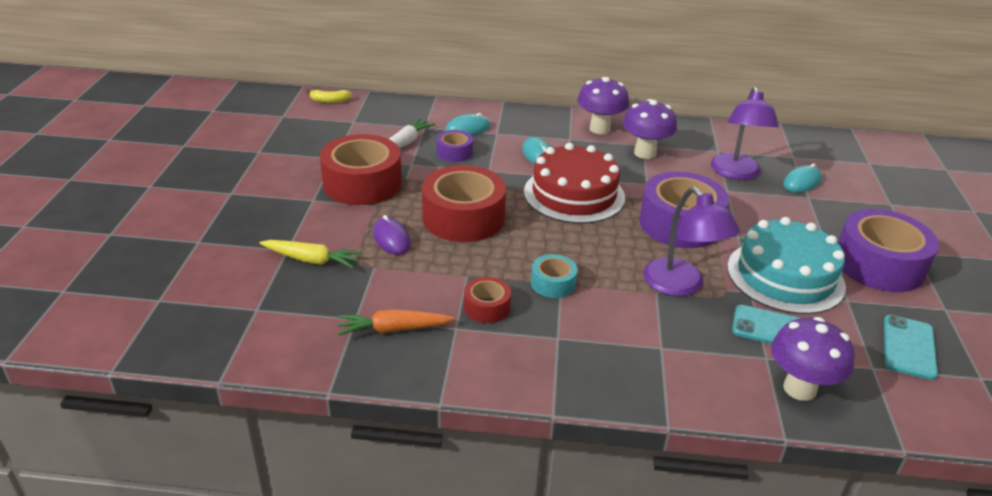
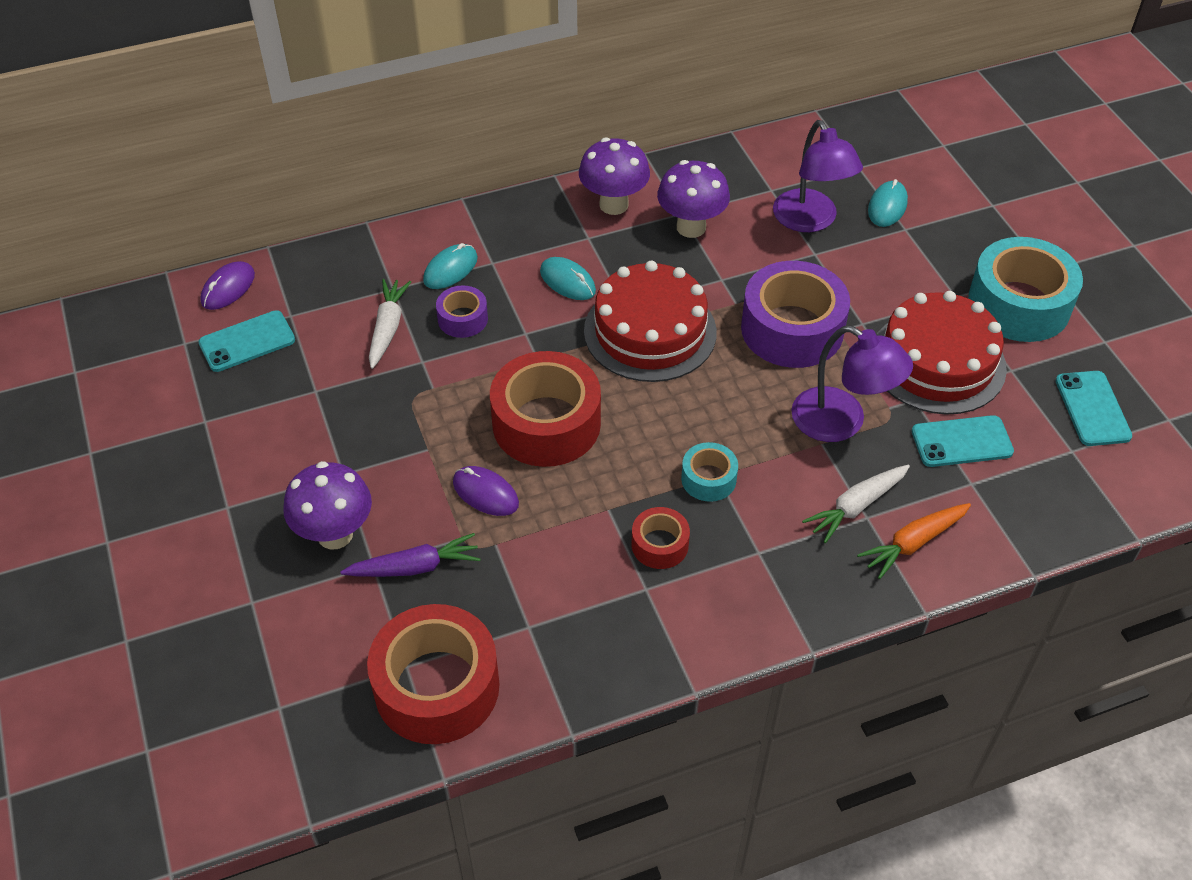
camera: 25 degrees left, 15 degrees up
yellow carrot [260,240,362,268] -> purple carrot [340,533,481,577]
yellow banana [306,90,352,103] -> purple mouse [200,261,255,310]
red tape [320,134,402,205] -> red tape moved to [367,604,500,744]
orange carrot [338,309,455,336] -> orange carrot moved to [857,503,971,579]
turquoise cake [727,217,846,314] -> red cake [876,291,1007,415]
purple mushroom [771,317,855,401] -> purple mushroom moved to [283,461,372,549]
purple tape [838,209,939,292] -> turquoise tape [968,237,1083,342]
none -> turquoise phone [198,310,295,372]
none -> white carrot [802,465,910,543]

